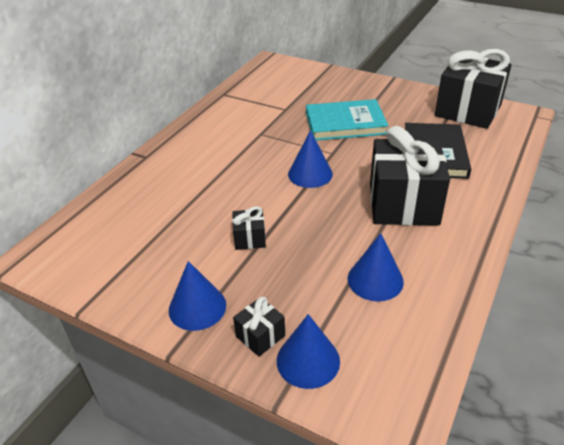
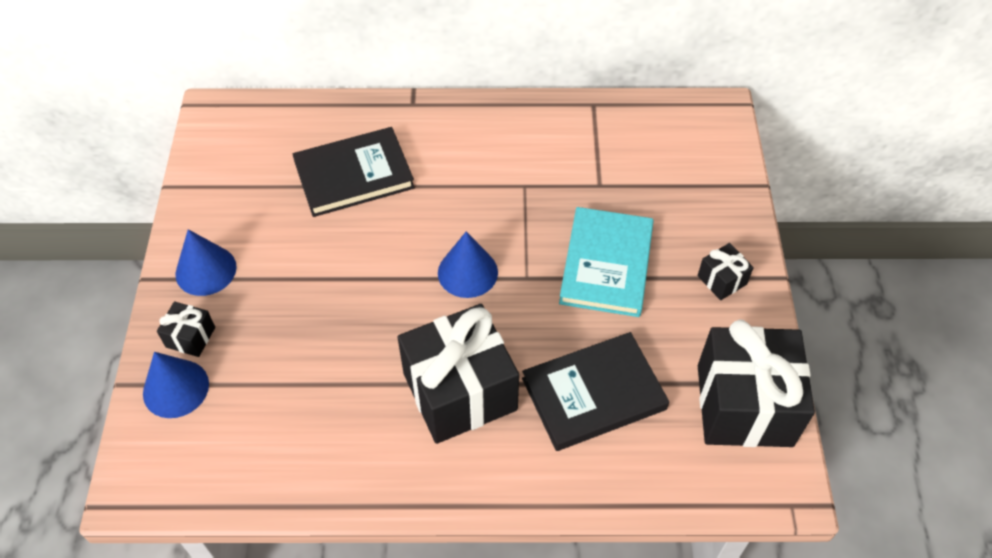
camera: 60 degrees right, 15 degrees up
black gift [232,206,266,250] -> black gift moved to [698,243,754,300]
turquoise book [306,99,389,141] -> turquoise book turned 45 degrees clockwise [559,207,654,317]
blue cone [348,233,404,301] -> none
none -> black book [293,127,415,217]

